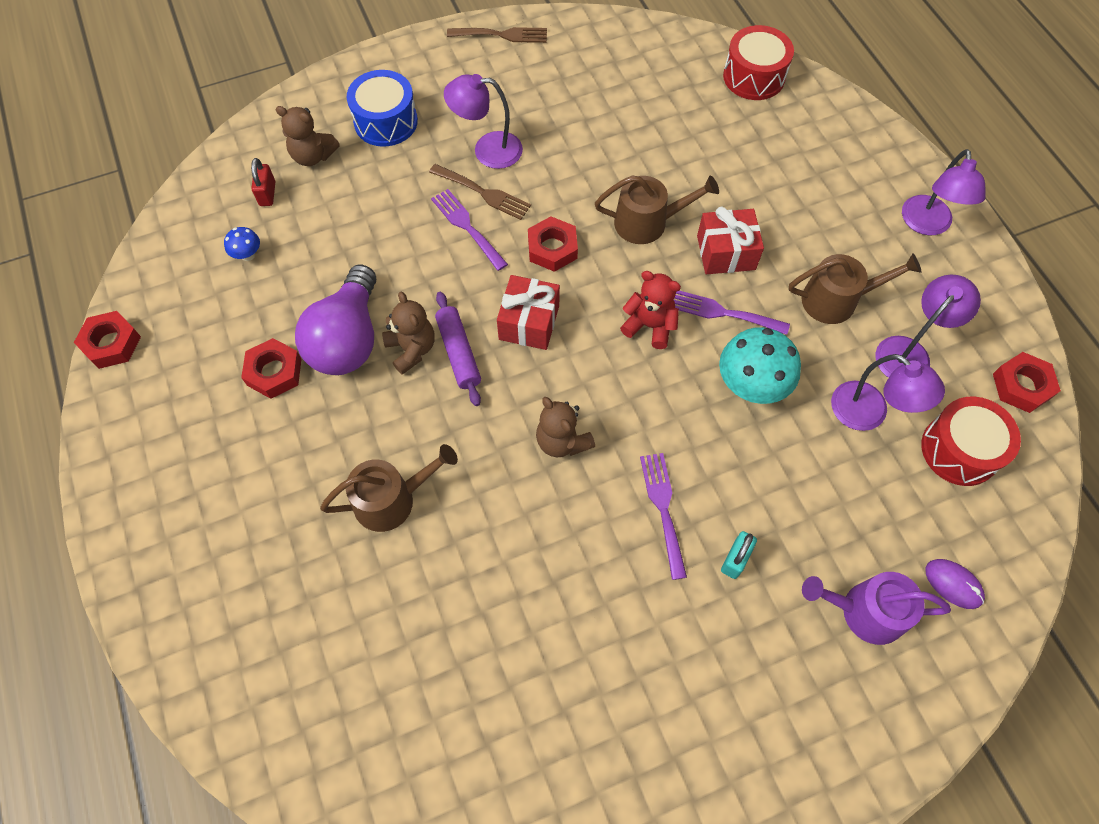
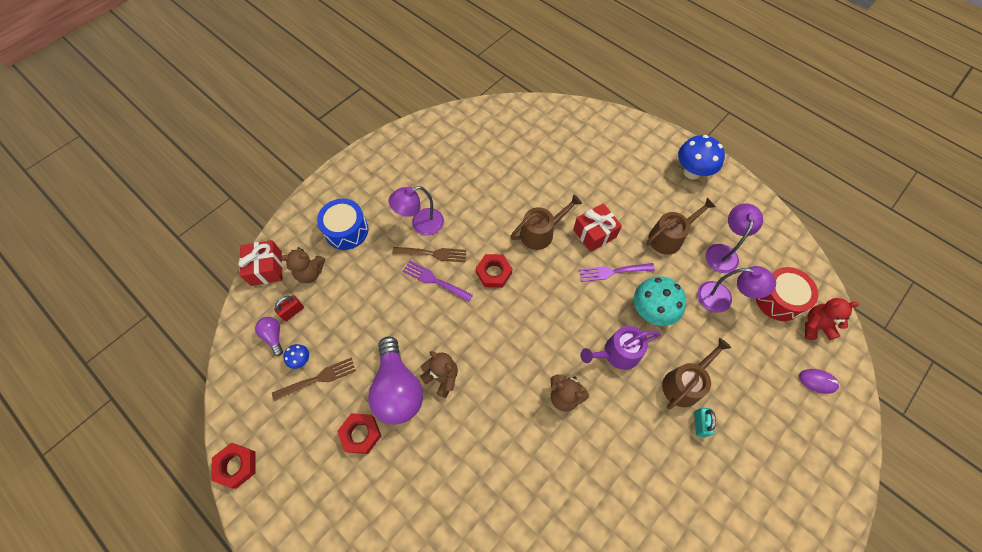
camera: 25 degrees left, 0 degrees up
red padlock [251,158,275,206] -> red padlock turned 75 degrees clockwise [274,295,304,321]
brown watering can [320,444,458,532] -> brown watering can moved to [662,338,731,410]
purple rolling pin [435,292,481,406] -> none
brown fork [447,27,547,43] -> brown fork moved to [272,358,356,401]
red gift [497,275,560,350] -> red gift moved to [238,240,283,286]
red teddy bear [620,271,681,349] -> red teddy bear moved to [805,298,859,340]
purple fork [640,453,687,580] -> none
red drum [723,25,794,100] -> none
purple watering can [802,572,951,645] -> purple watering can moved to [580,326,661,370]
purple lamp [902,149,986,235] -> blue mushroom [678,135,725,179]
red nut [993,352,1061,413] -> none
none -> purple light bulb [255,317,283,356]

